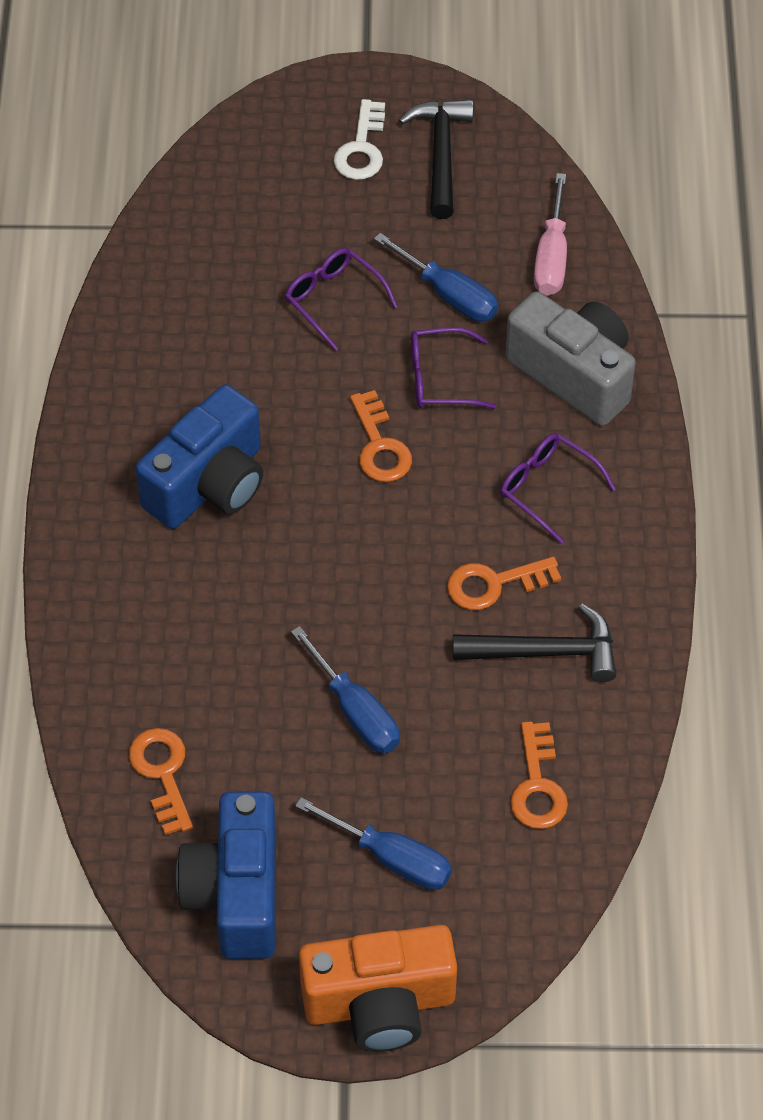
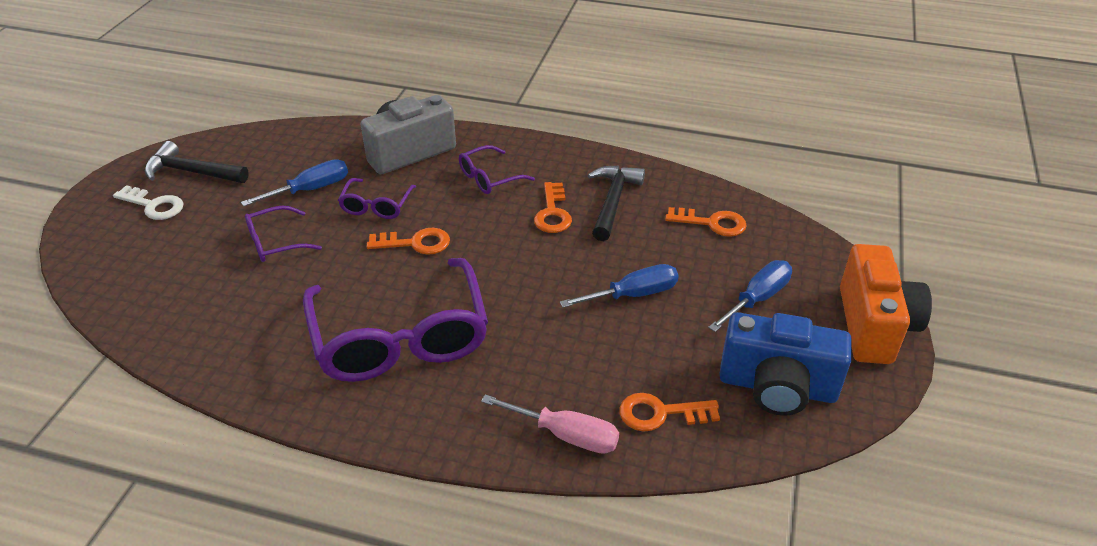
camera: 75 degrees left, 15 degrees down
blue camera [135,384,264,529] -> purple glasses [303,258,488,382]
pink screwdriver [534,173,567,295] -> pink screwdriver moved to [481,394,619,454]

